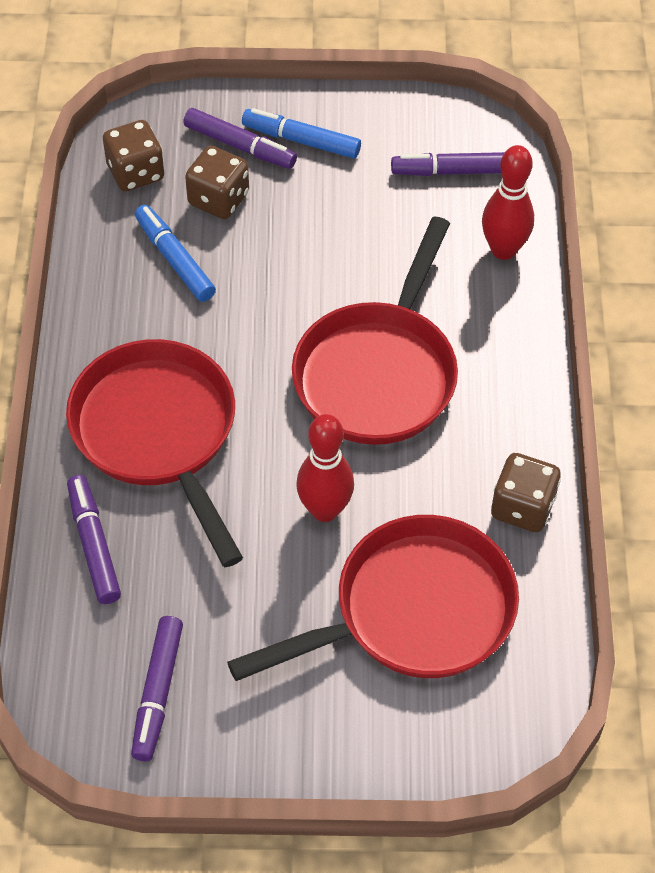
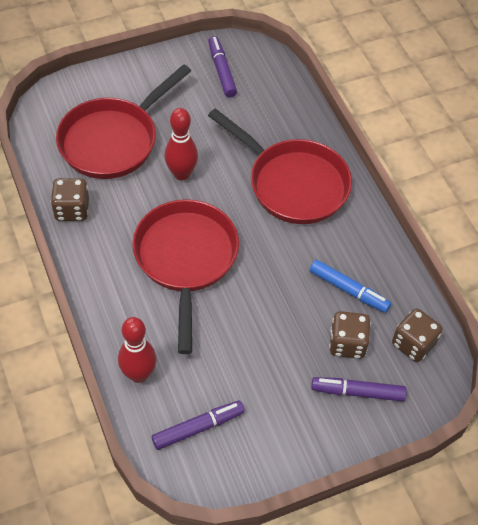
camera: 155 degrees right, 0 degrees up
purple marker [67,475,121,604] -> none
blue marker [242,108,361,159] -> none

